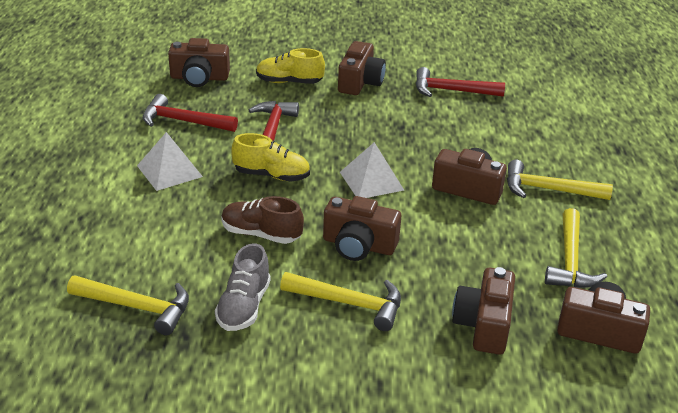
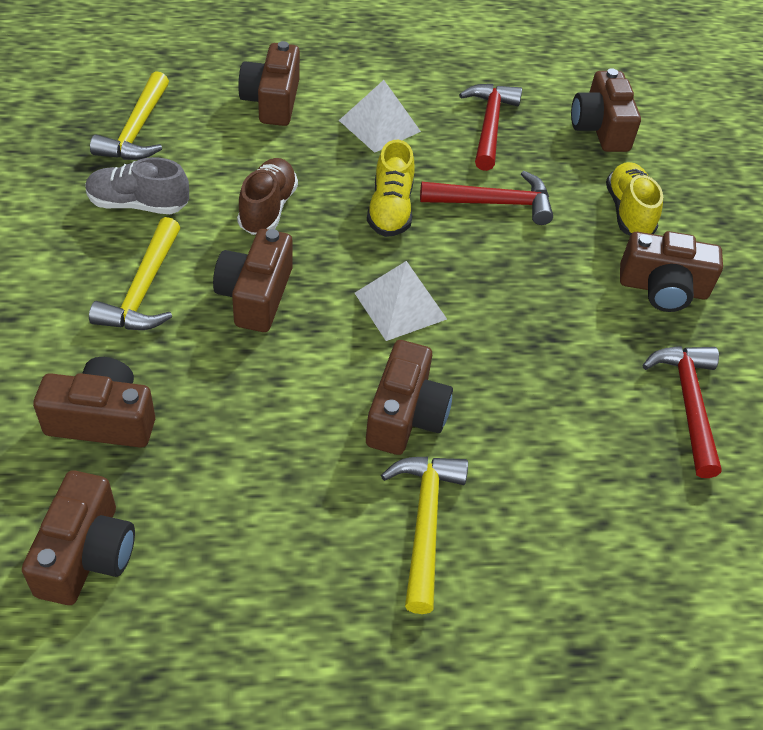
camera: 80 degrees right, 15 degrees up
yellow hammer [545,208,607,288] -> none
none -> brown camera [238,41,300,126]

